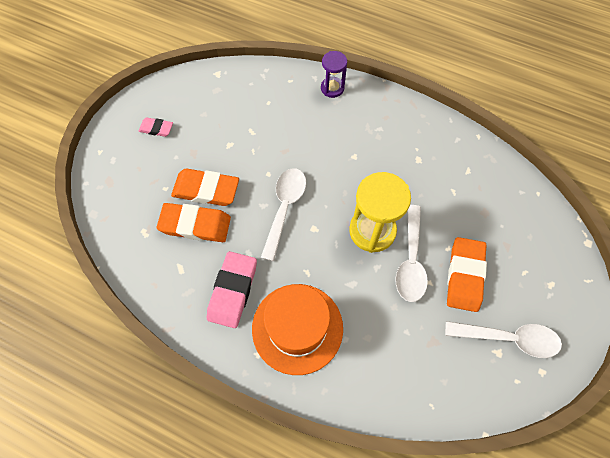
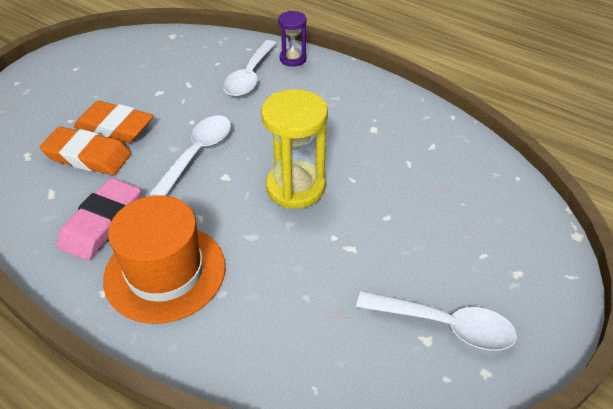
camera: 10 degrees right, 20 degrees down
pink eraser [139,117,173,137] -> none
white spoon [395,205,428,302] -> white spoon moved to [223,40,277,97]
orange eraser [447,237,487,312] -> none

